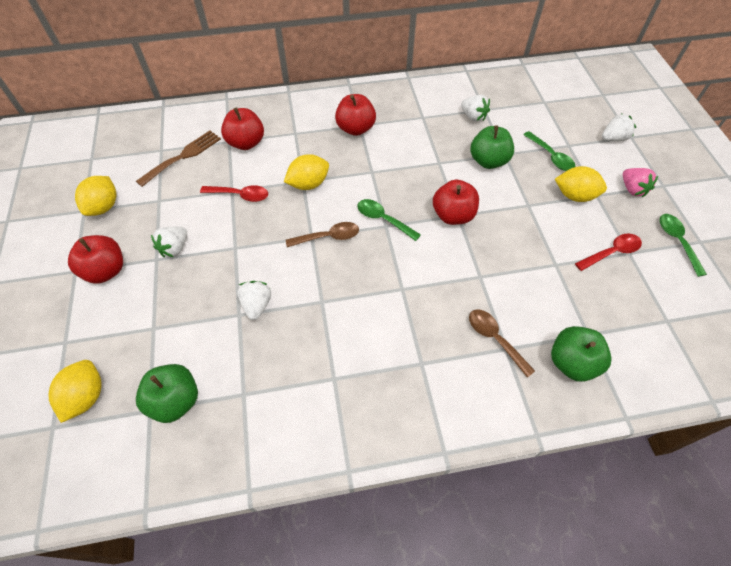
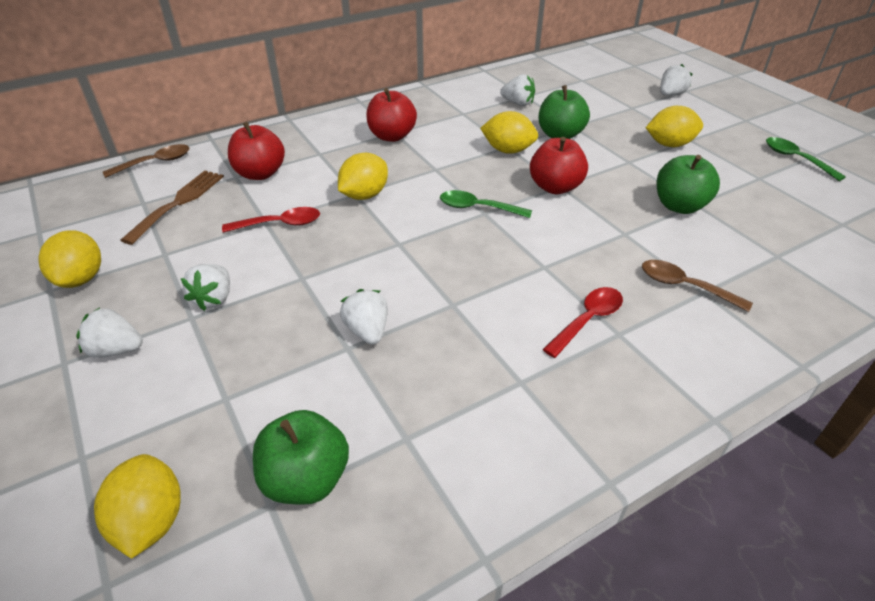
camera: 20 degrees left, 15 degrees down
red apple [68,235,123,284] -> white strawberry [76,307,143,358]
brown spoon [286,222,359,247] -> brown spoon moved to [103,144,190,178]
green spoon [523,131,576,171] -> none
green apple [551,326,611,382] -> green apple moved to [657,155,720,214]
red spoon [575,234,642,271] -> red spoon moved to [543,287,623,358]
pink strawberry [623,168,658,197] -> none
none -> yellow lemon [480,111,538,154]

